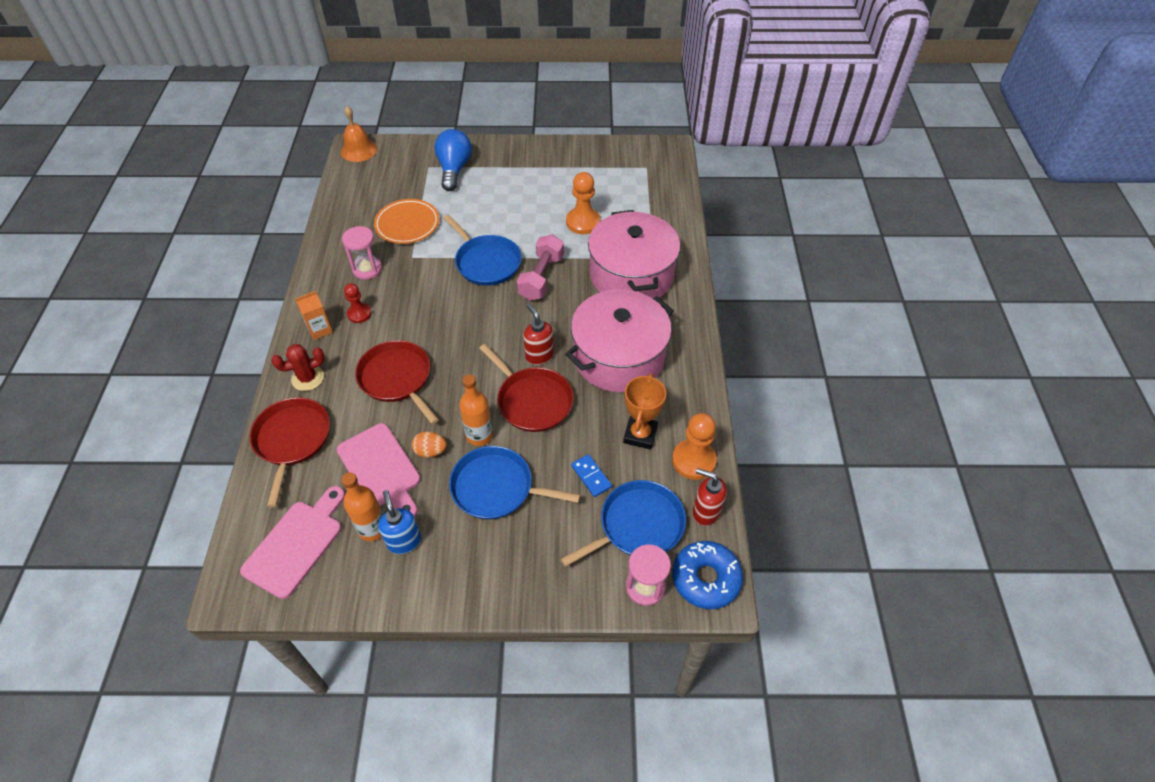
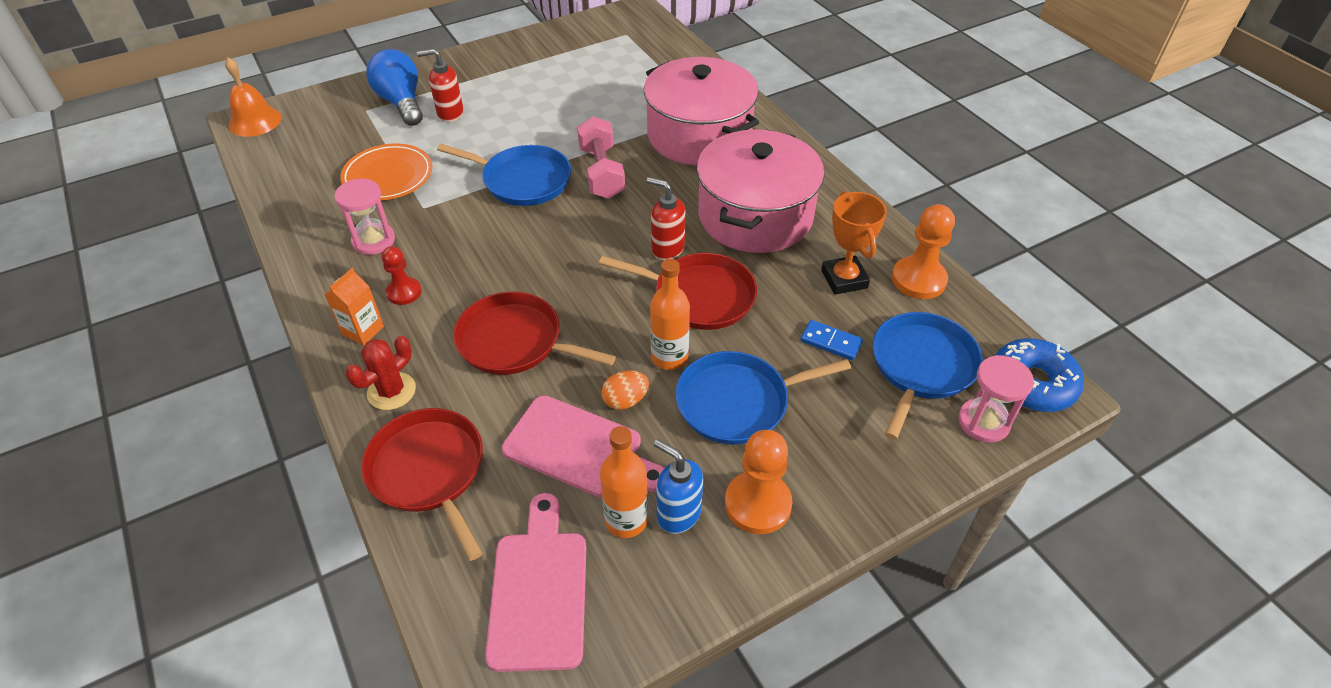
camera: 30 degrees left, 5 degrees down
orange pawn [566,172,601,234] -> orange pawn moved to [725,430,793,534]
red soap dispenser [692,468,727,526] -> red soap dispenser moved to [417,48,464,122]

